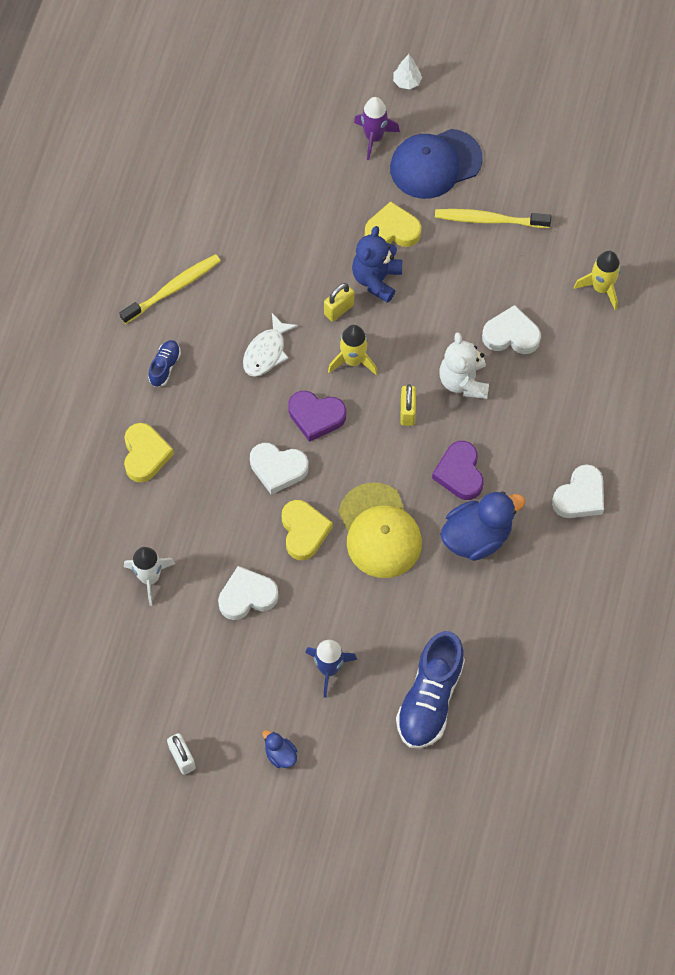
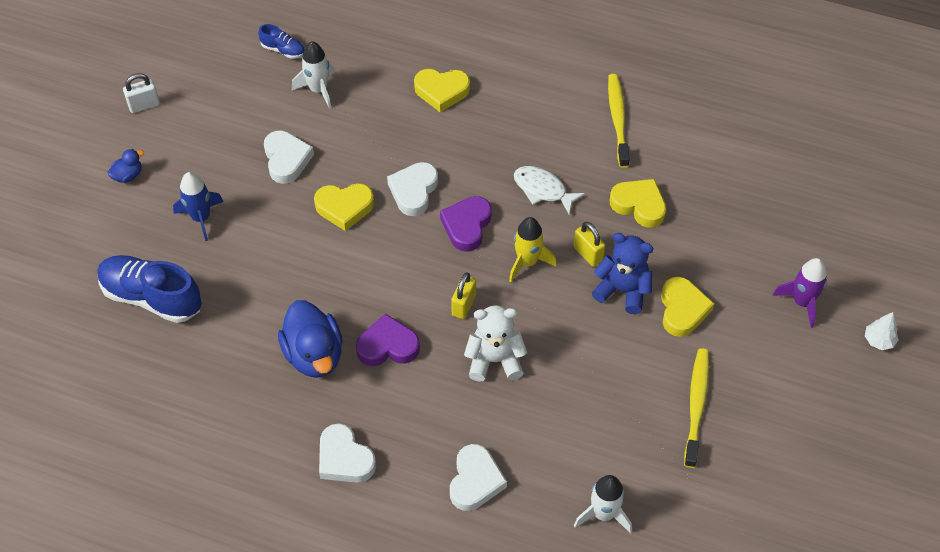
camera: 95 degrees right, 10 degrees down
yellow toothbrush [119,254,221,324] -> yellow toothbrush turned 150 degrees counterclockwise [608,74,630,168]
blue shoe [148,340,181,387] -> blue shoe moved to [258,24,304,59]
yellow cap [339,482,422,578] -> none
blue cap [390,129,483,199] -> none
yellow padlock [400,384,416,426] -> yellow padlock turned 75 degrees counterclockwise [451,272,476,319]
white heart [482,305,541,354] -> white heart moved to [450,444,507,511]
yellow rocket [574,251,621,310] -> white rocket [574,475,632,533]
none -> yellow heart [610,179,666,228]

